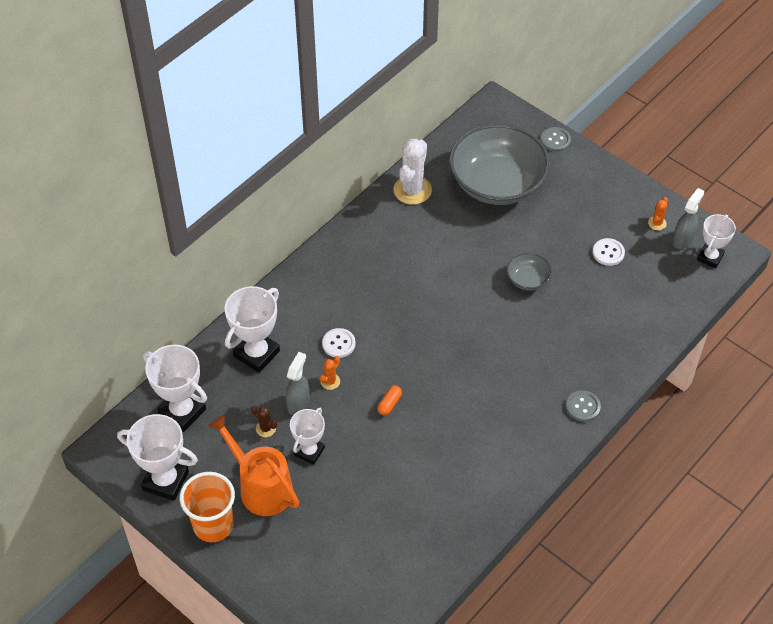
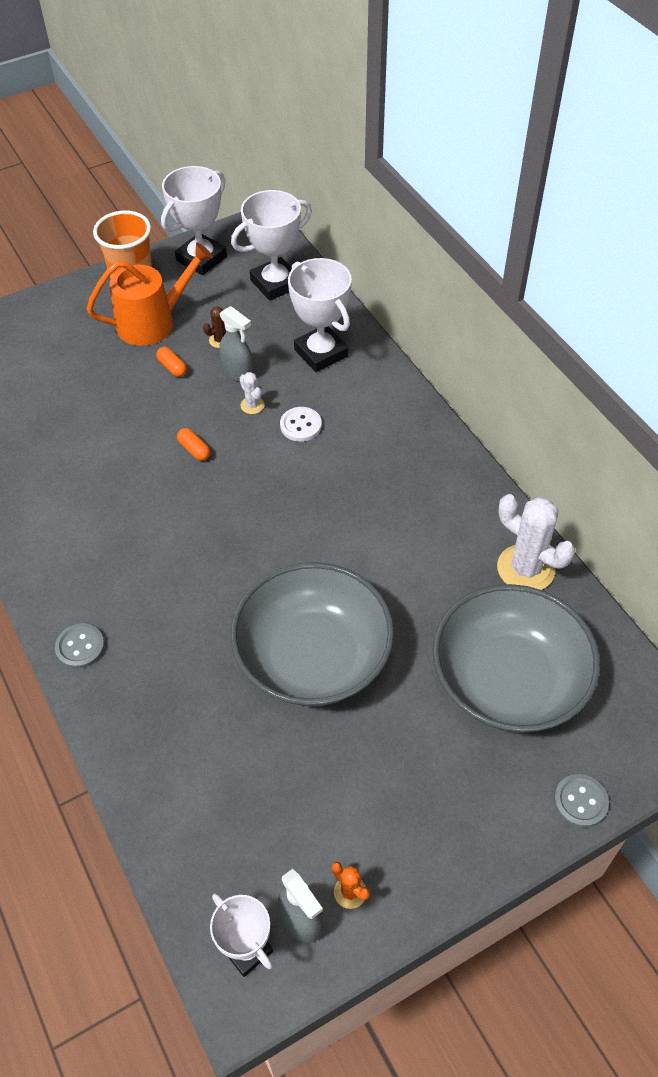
camera: 110 degrees right, 0 degrees up
white trophy [290,408,325,465] -> orange capsule [156,347,187,377]
orange cactus [319,356,340,390] -> white cactus [240,372,265,414]
grey bowl [507,253,552,290] -> grey bowl [230,562,394,706], size x2.31
white button [593,238,625,266] -> none

